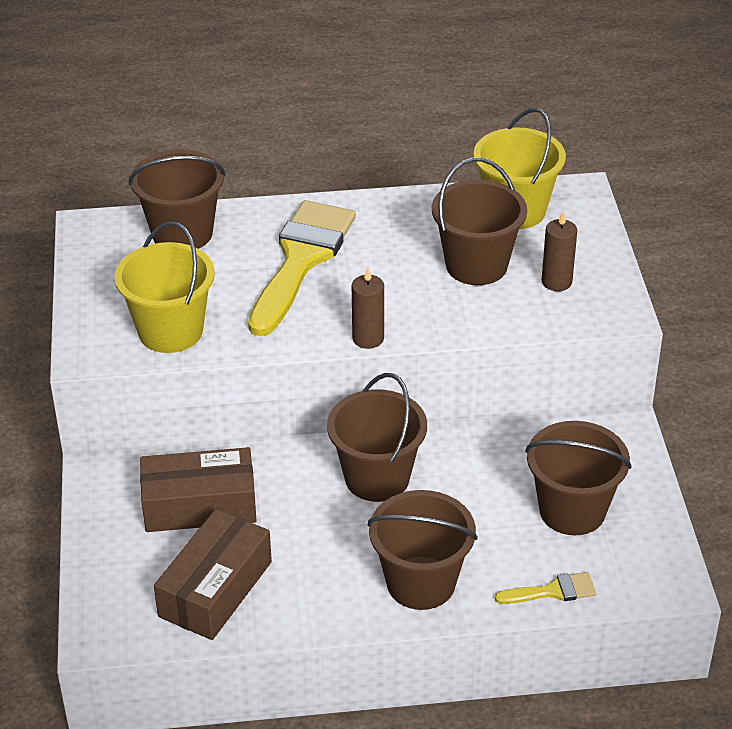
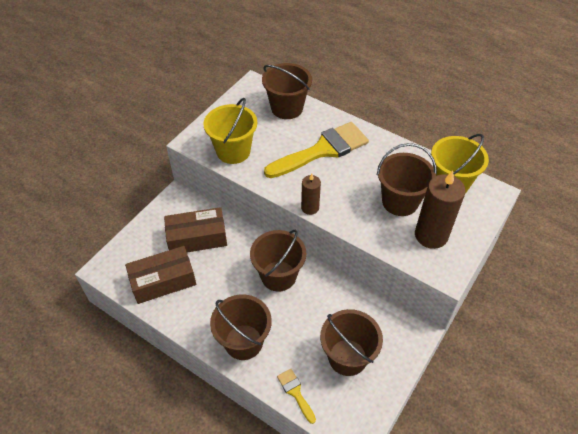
camera: 40 degrees right, 10 degrees up
brown box [140,447,257,532] -> brown box turned 45 degrees counterclockwise [164,207,227,252]
yellow brush [495,572,596,604] -> yellow brush turned 150 degrees counterclockwise [277,369,316,424]
brown candle [542,212,577,291] -> brown candle [415,170,466,249], size x1.79

